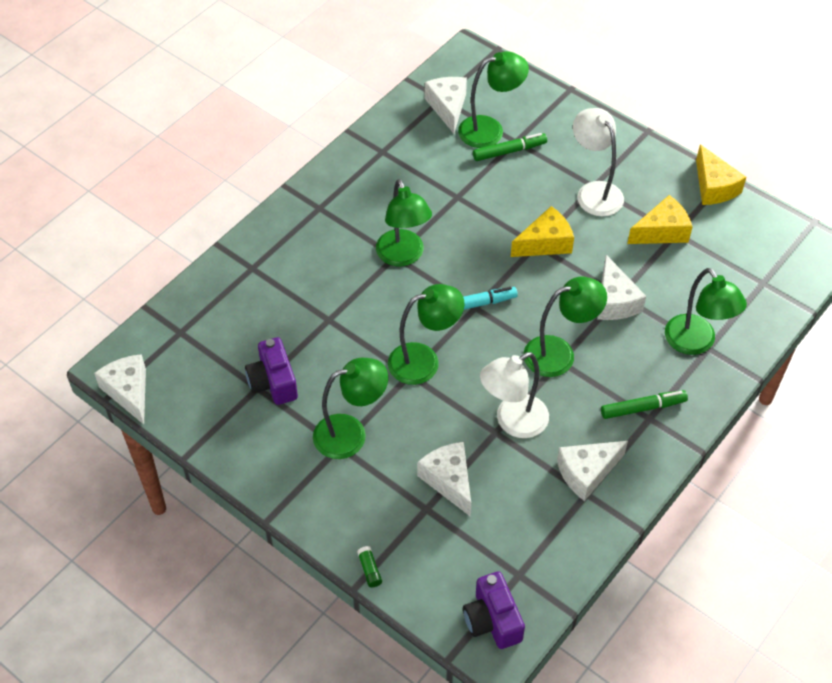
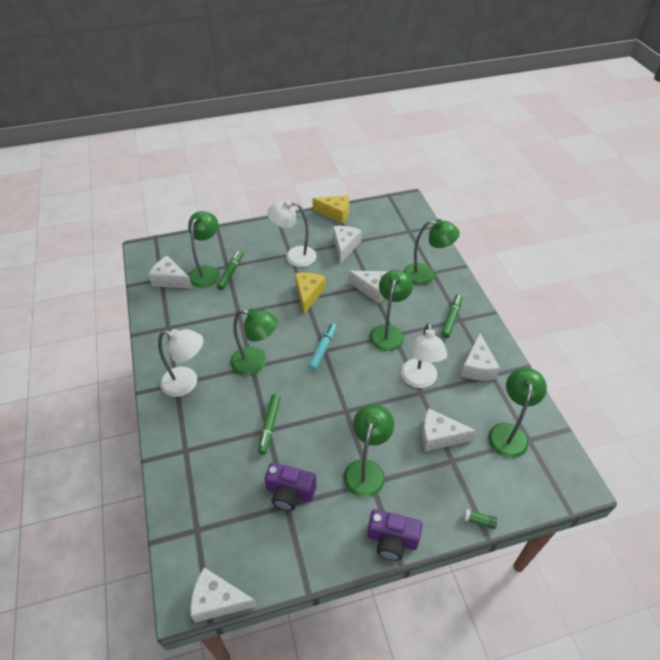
camera: 55 degrees left, 5 degrees down
green lamp [388,284,464,385] -> green lamp moved to [488,368,547,458]
purple camera [463,571,525,649] -> purple camera moved to [367,509,422,561]
yellow cheese [627,195,692,244] -> white cheese [333,226,362,264]
none -> white lamp [158,329,203,397]
none -> green marker [258,394,281,454]

